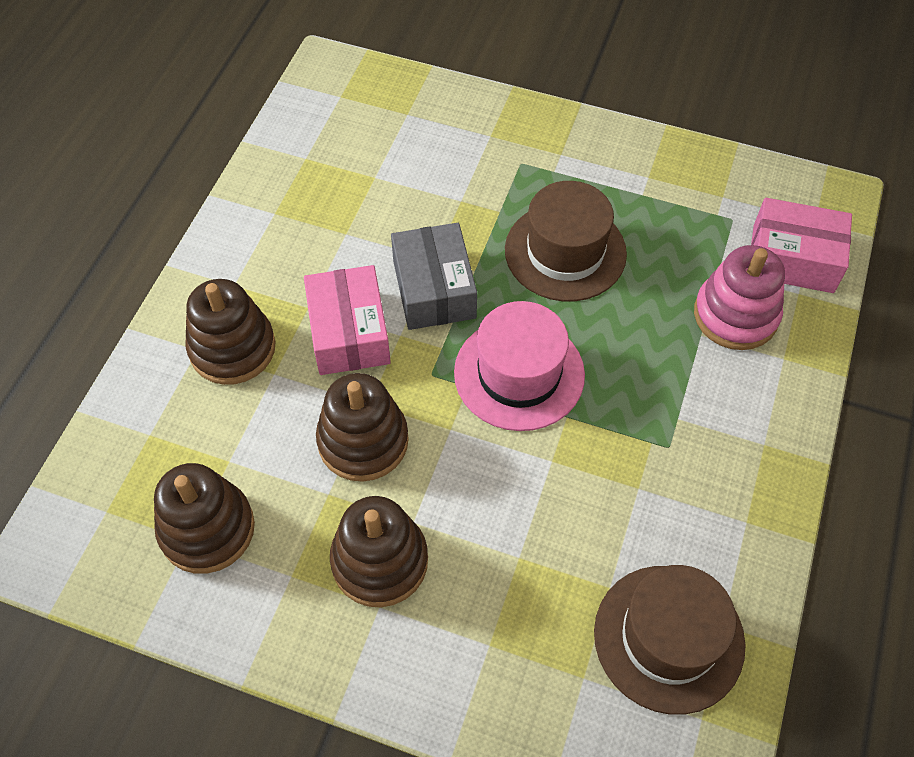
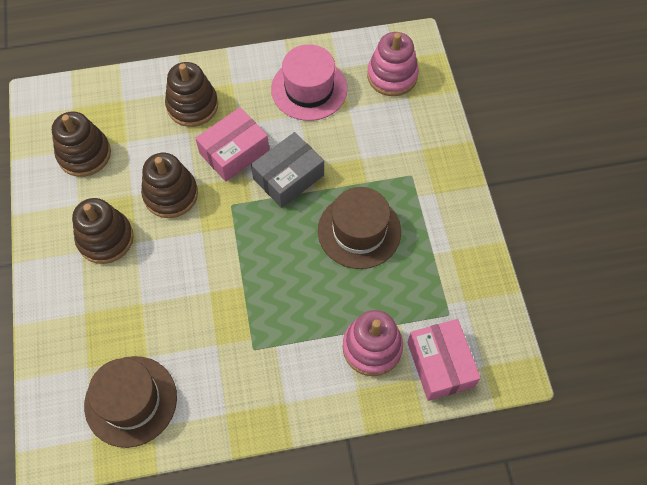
camera: 60 degrees right, 5 degrees up
pink hat [454,301,585,431] -> pink hat moved to [271,44,347,121]
none -> pink stacking toy [367,32,419,96]

